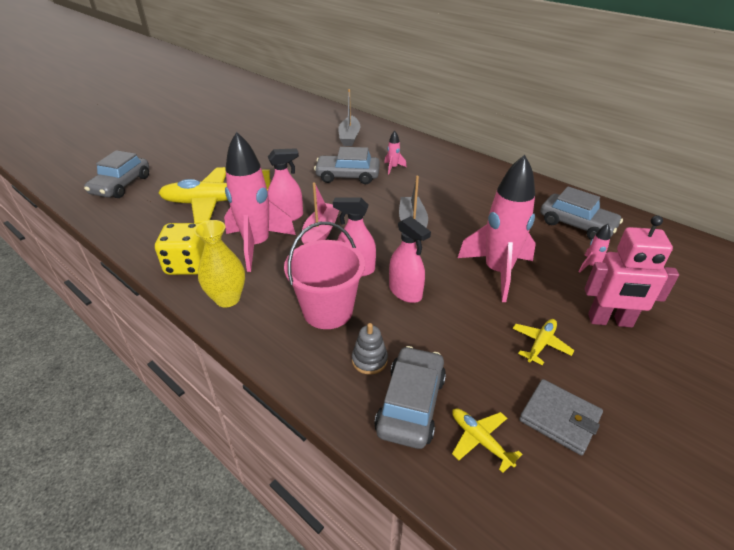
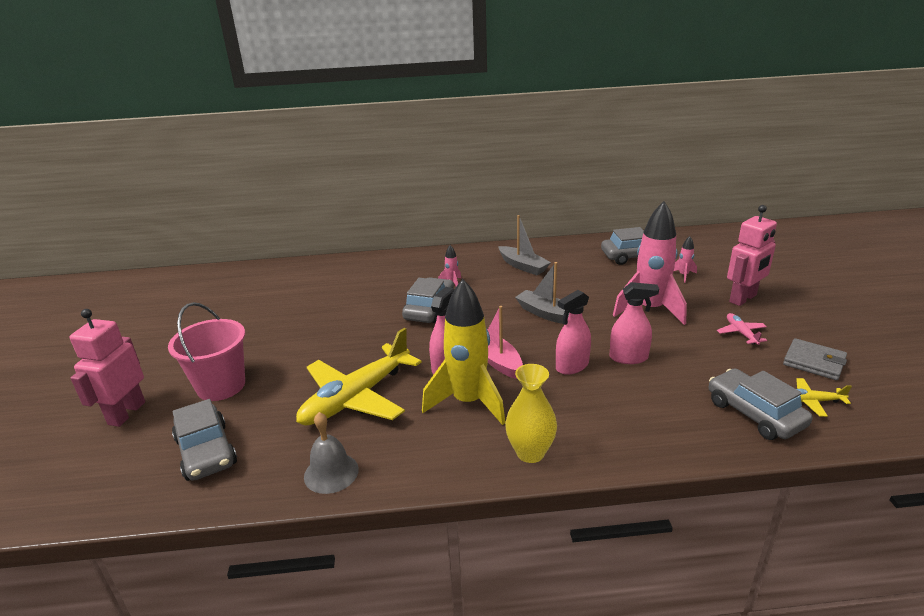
camera: 45 degrees left, 10 degrees down
yellow dice [155,223,205,275] -> none
pink rocket [224,132,296,272] -> yellow rocket [422,279,505,425]
pink bucket [284,222,365,329] -> pink bucket moved to [168,302,245,401]
grey car [314,147,380,184] -> grey car turned 150 degrees clockwise [402,278,454,323]
grey boat [338,89,360,146] -> grey boat moved to [498,215,551,275]
grey stacking toy [352,323,388,375] -> none
yellow plane [512,319,575,365] -> pink plane [717,313,767,345]
grey wallet [519,379,603,455] -> grey wallet turned 45 degrees clockwise [783,338,847,380]
none -> pink robot [70,309,145,427]
none -> grey bell [304,412,359,494]

